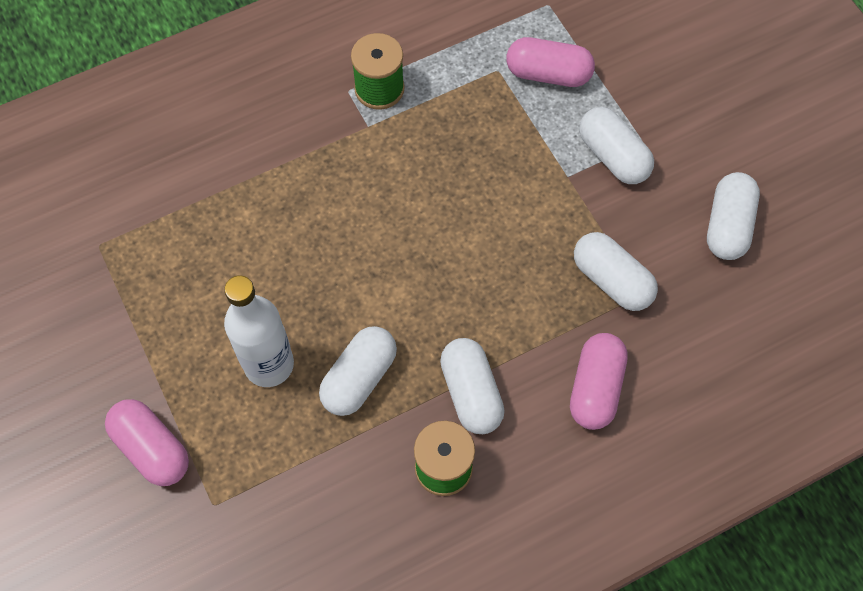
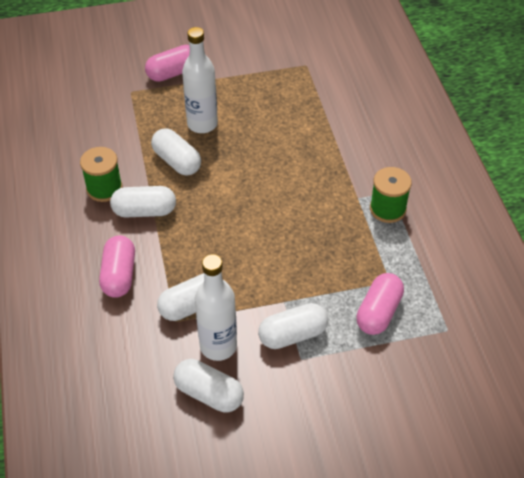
camera: 105 degrees right, 15 degrees down
pink capsule [570,333,628,430] -> pink capsule turned 60 degrees clockwise [99,235,135,298]
none -> white bottle [195,254,237,361]

